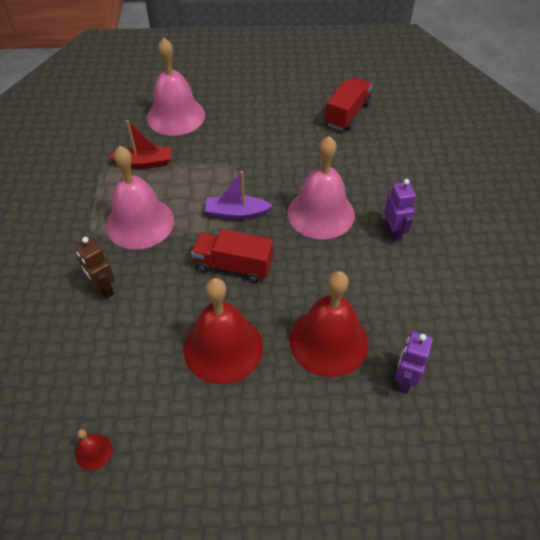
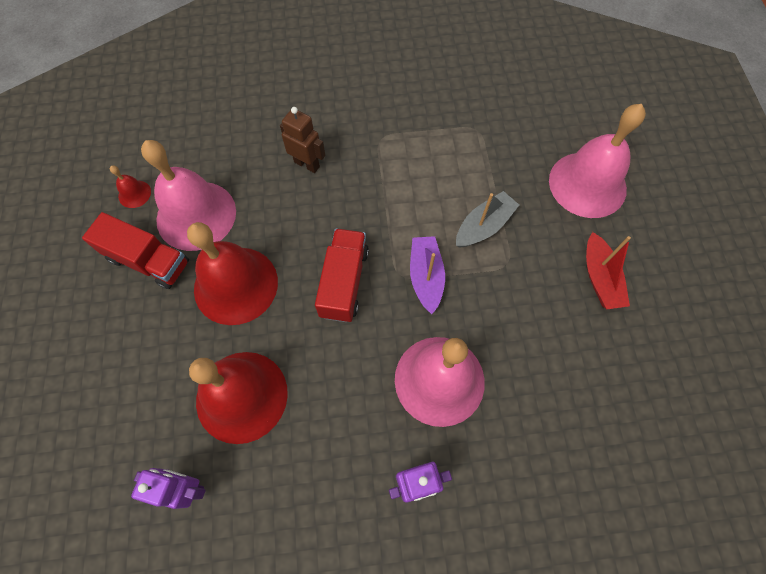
camera: 85 degrees right, 15 degrees up
brown robot [75,237,115,299] -> brown robot turned 75 degrees clockwise [280,107,325,173]
pink bell [106,146,174,250] -> pink bell moved to [141,140,236,251]
red boat [109,120,171,169] -> red boat moved to [586,232,631,309]
red truck [325,77,372,131] -> red truck moved to [82,212,189,289]
none -> grey boat [456,191,519,248]

